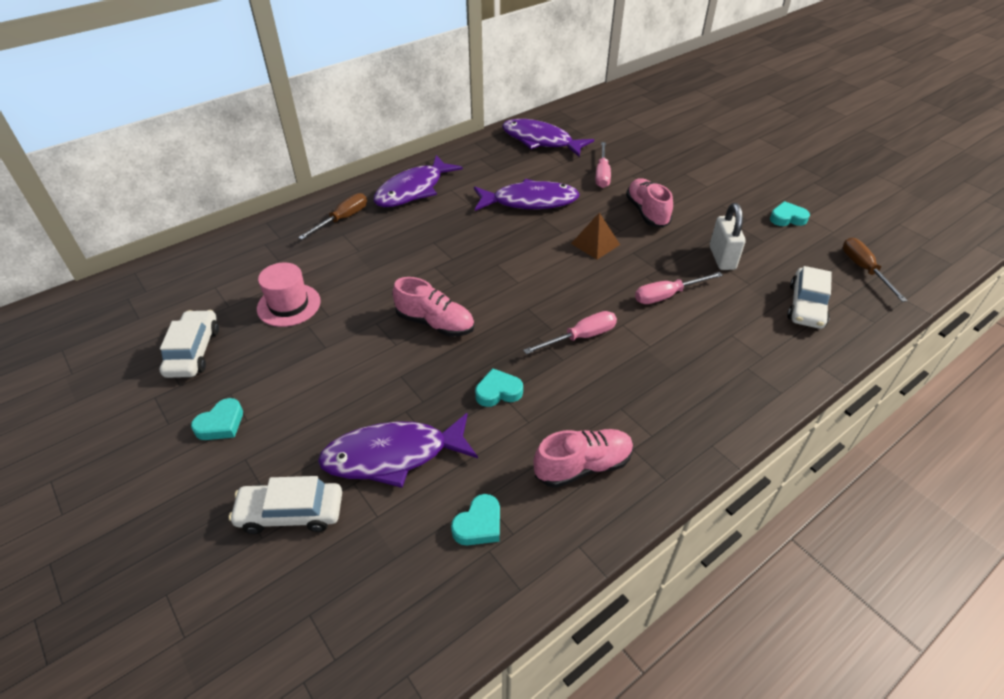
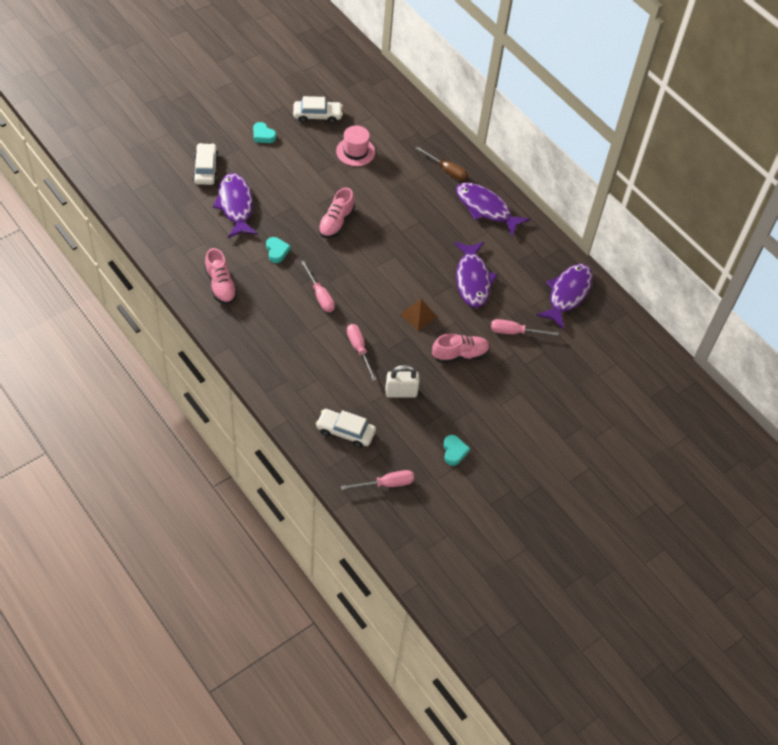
camera: 85 degrees right, 10 degrees up
turquoise heart [451,494,500,545] -> none
brown screwdriver [843,238,908,302] -> pink screwdriver [341,470,414,490]

